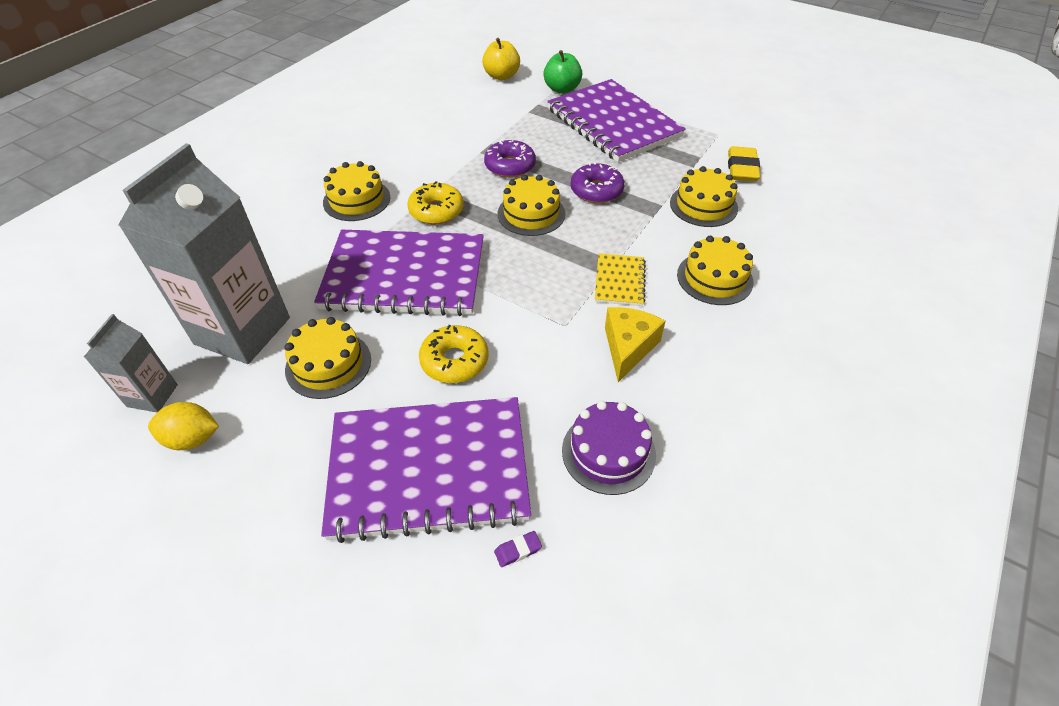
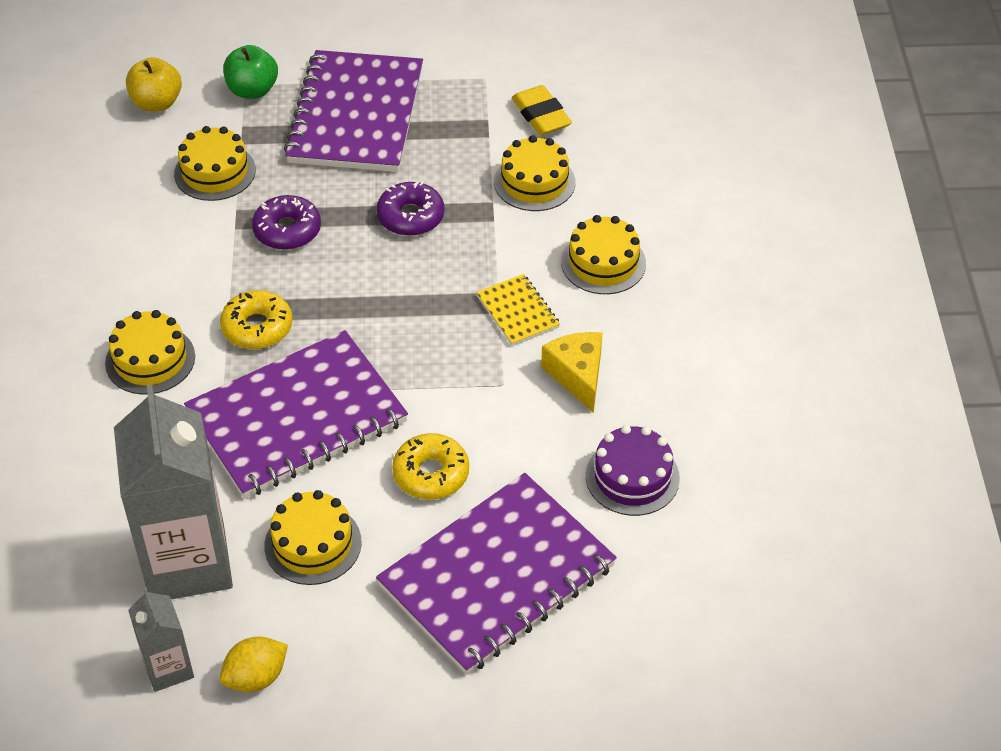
camera: 35 degrees left, 0 degrees up
purple eraser [494,531,542,567] -> none
yellow cake [497,175,565,236] -> yellow cake moved to [174,126,256,201]
purple notebook [547,79,686,162] -> purple notebook turned 75 degrees clockwise [284,50,423,172]

